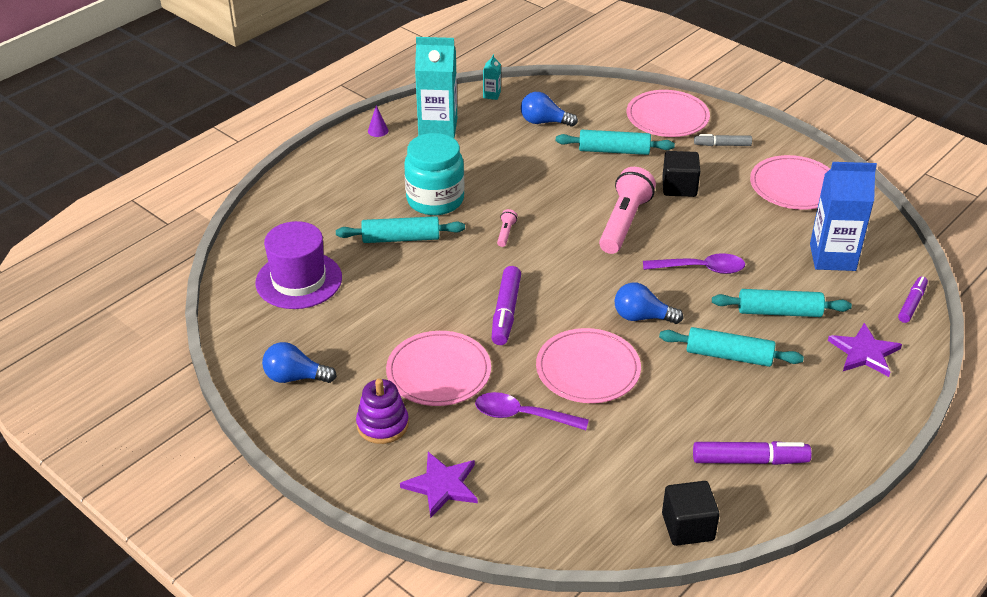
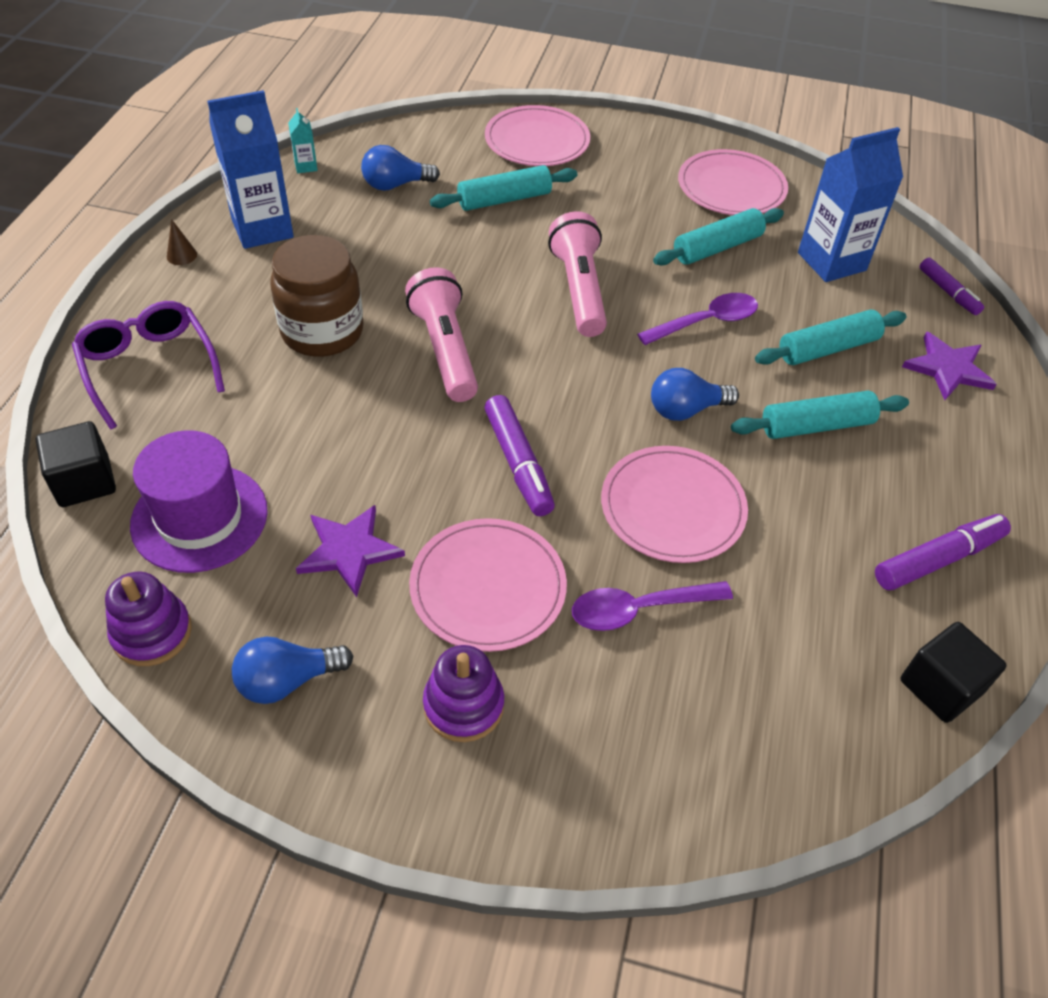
camera: 30 degrees left, 10 degrees up
turquoise rolling pin [336,216,465,243] -> turquoise rolling pin moved to [653,208,784,265]
purple cone [368,105,388,137] -> brown cone [167,219,197,265]
purple star [400,452,478,518] -> purple star moved to [296,505,405,597]
turquoise jar [404,133,464,215] -> brown jar [270,235,363,357]
turquoise carton [415,37,457,138] -> blue carton [207,90,294,249]
pink flashlight [497,209,517,247] -> pink flashlight [405,267,478,402], size x2.39
black cube [662,151,700,197] -> black cube moved to [36,421,116,507]
grey marker [694,134,752,146] -> none
purple marker [898,276,928,323] -> purple marker turned 150 degrees clockwise [919,257,984,315]
none -> purple glasses [72,301,225,430]
none -> purple stacking toy [105,572,192,666]

